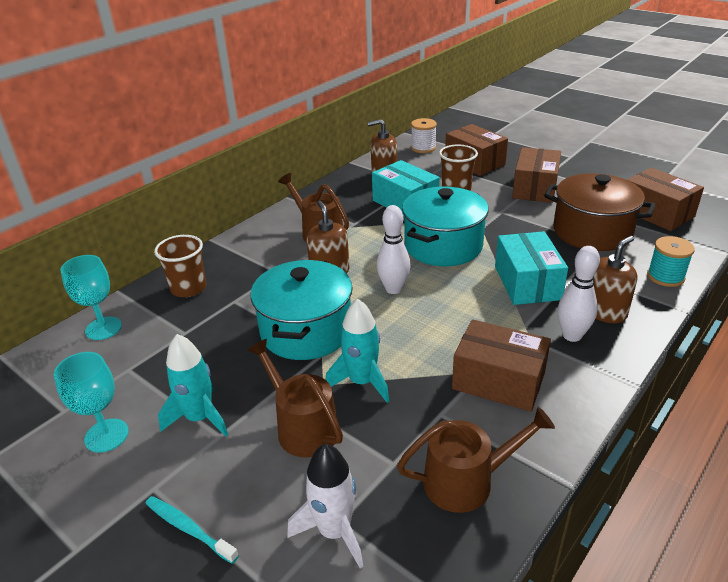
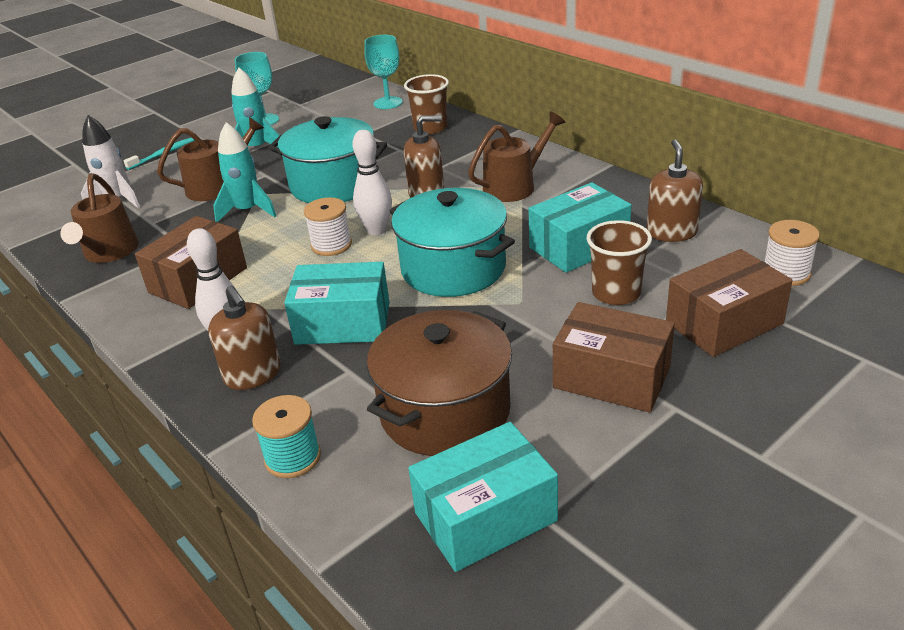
camera: 100 degrees right, 0 degrees up
brown box [627,167,704,231] -> turquoise box [408,422,558,572]
none -> white spool [304,197,352,256]

